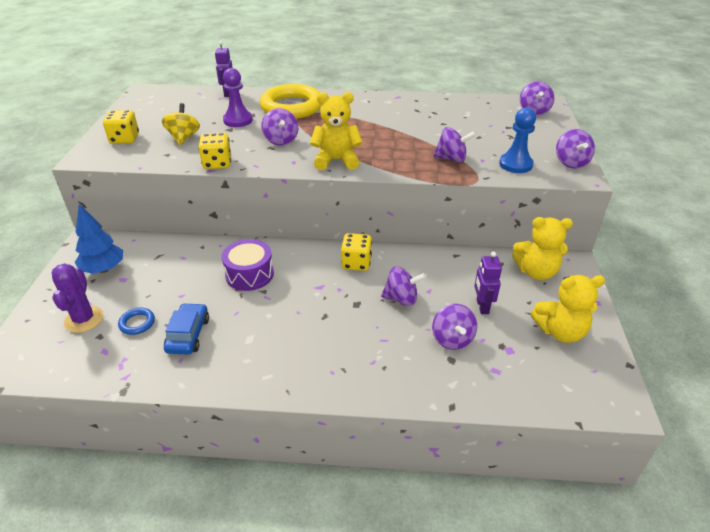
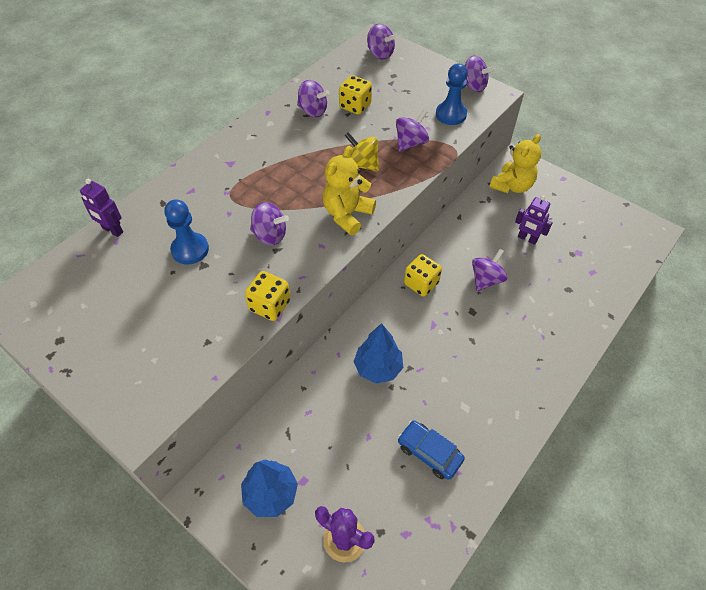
camera: 55 degrees left, 15 degrees up
yellow dice [103,110,139,144] -> yellow dice moved to [339,75,372,115]
blue ring [118,308,155,335] -> none
yellow spinning top [162,103,200,145] -> yellow spinning top moved to [345,132,379,171]
purple drum [222,239,274,291] -> blue tree [353,323,403,384]
purple pawn [223,68,253,127] -> blue pawn [164,199,209,264]
yellow ring [260,84,322,119] -> none
purple spinning top [432,304,477,350] -> purple spinning top moved to [297,80,330,117]
yellow teddy bear [531,275,605,343] -> none

